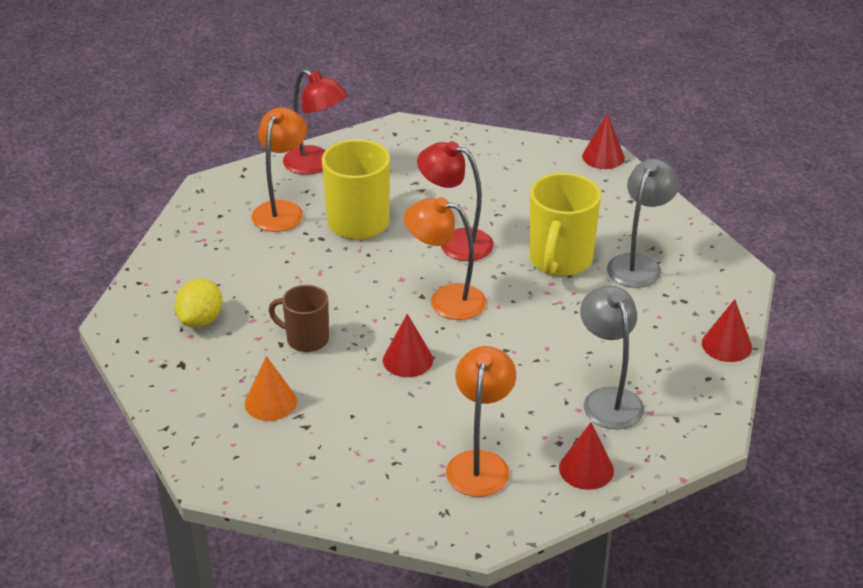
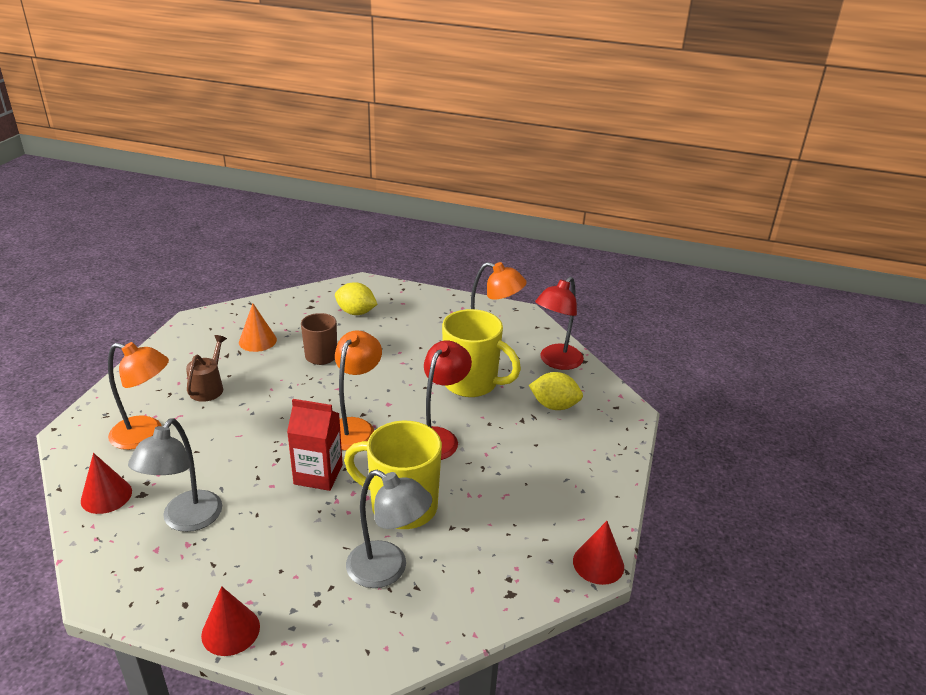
camera: 90 degrees right, 5 degrees down
red cone [383,314,433,377] -> none
grey lamp [580,286,644,430] -> grey lamp turned 120 degrees clockwise [128,418,222,532]
none -> brown watering can [186,335,227,402]
none -> red carton [287,399,343,491]
none -> yellow lemon [529,372,583,410]

